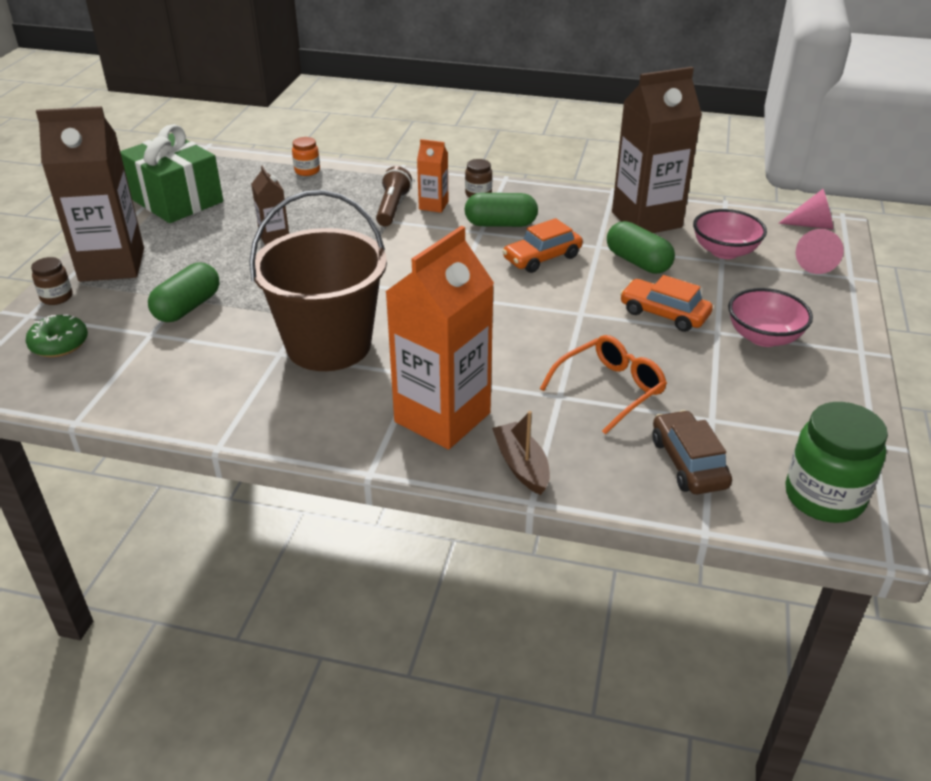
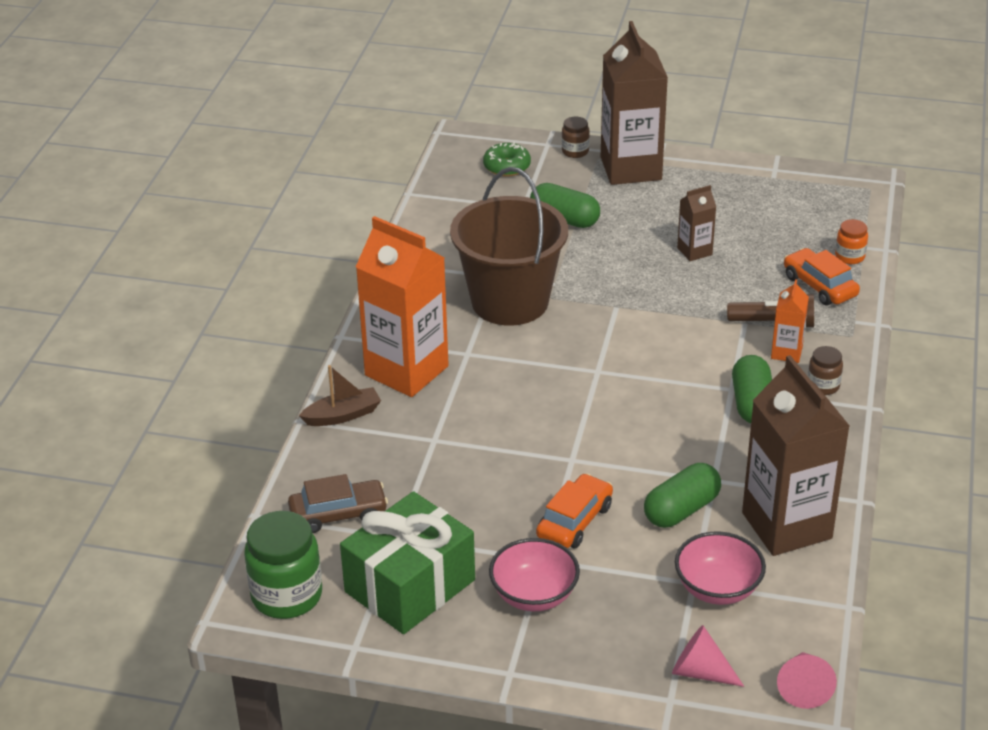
camera: 90 degrees right, 0 degrees up
green gift [120,124,223,223] -> green gift moved to [340,491,475,634]
orange car [502,218,583,273] -> orange car moved to [784,248,860,305]
orange glasses [540,335,667,435] -> none

